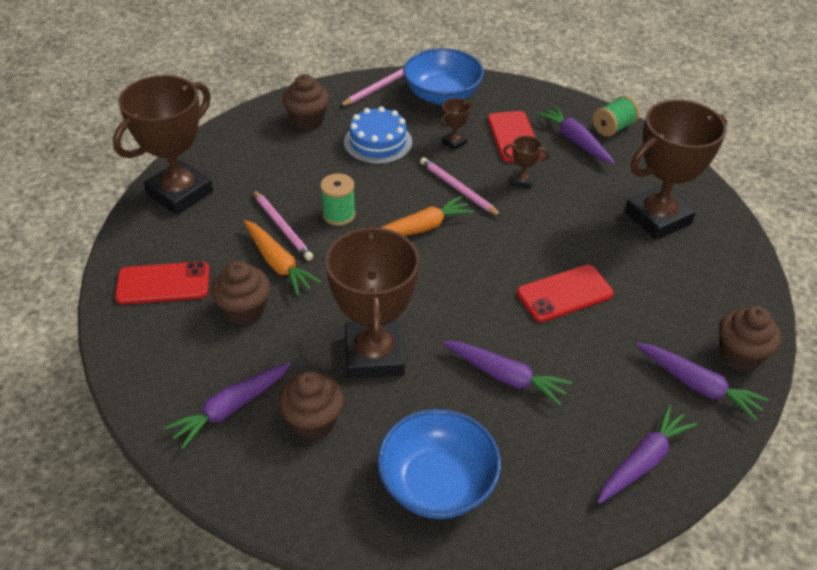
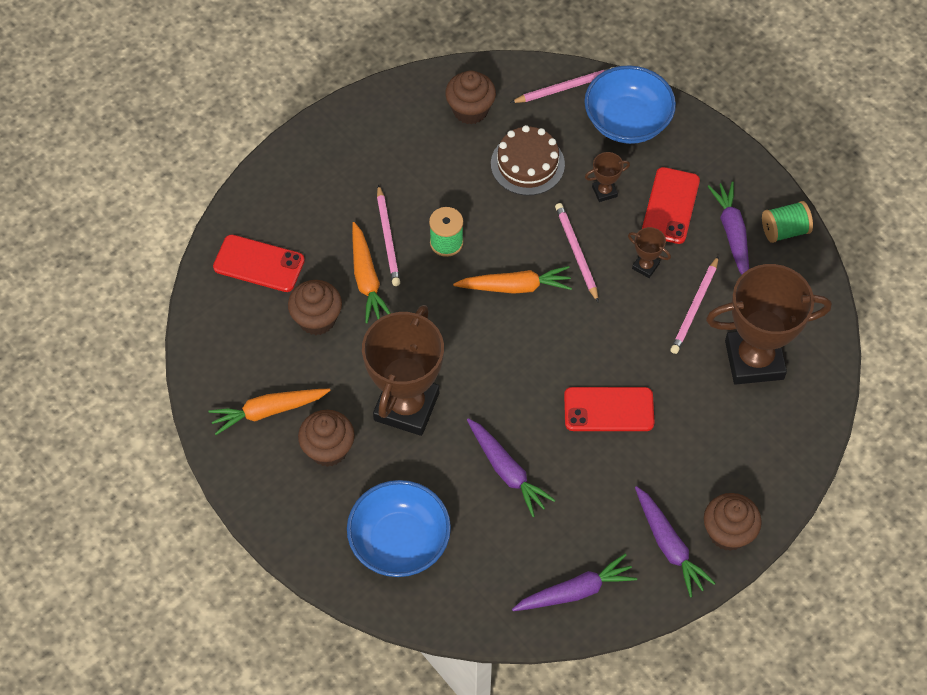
camera: 25 degrees right, 15 degrees up
brown trophy [113,75,213,215] -> none
purple carrot [164,362,291,449] -> orange carrot [208,389,331,435]
blue cake [344,106,412,164] -> brown cake [491,125,565,195]
none -> pink pencil [670,256,719,354]

